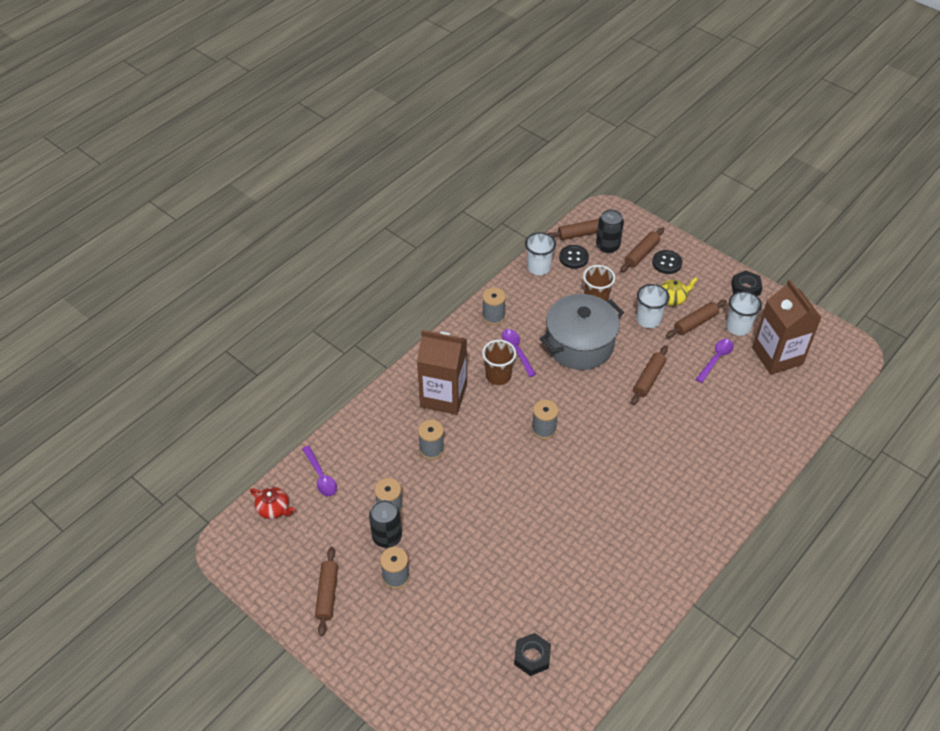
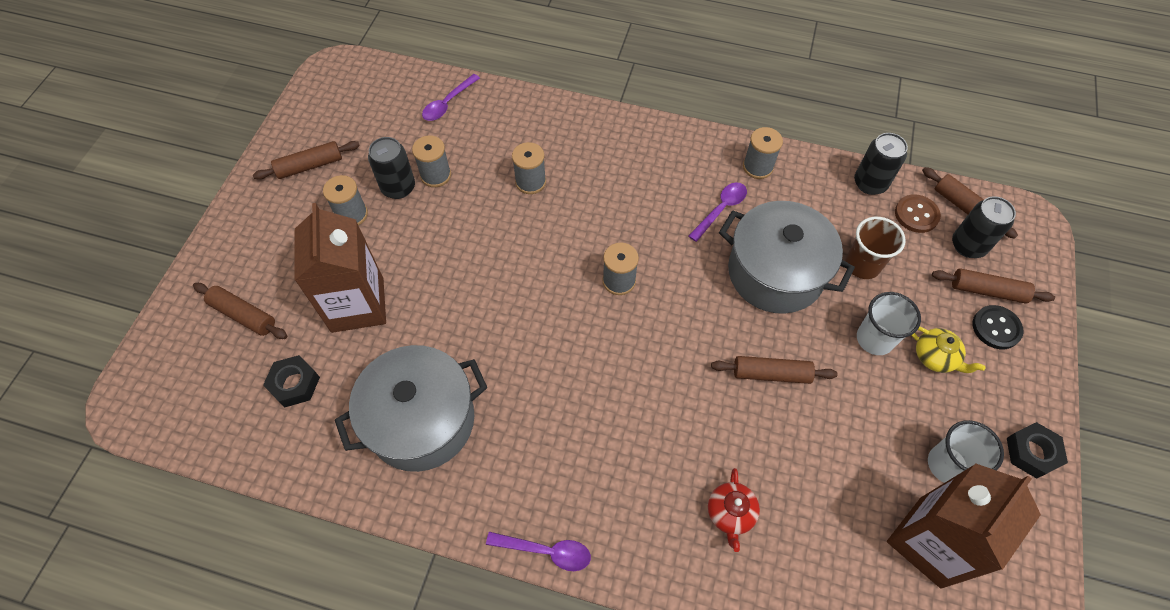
camera: 65 degrees right, 10 degrees up
red teapot [250,487,295,519] -> red teapot moved to [708,468,760,552]
brown carton [417,330,467,415] -> brown carton moved to [295,203,386,333]
brown cup [482,340,516,385] -> none
white cup [525,232,556,275] -> black can [854,133,908,195]
black button [559,245,589,269] -> brown button [895,194,941,233]
brown rolling pin [666,300,727,338] -> brown rolling pin moved to [193,283,287,339]
purple spoon [696,339,734,383] -> purple spoon moved to [486,532,591,571]
none -> grey pot [335,345,487,472]

